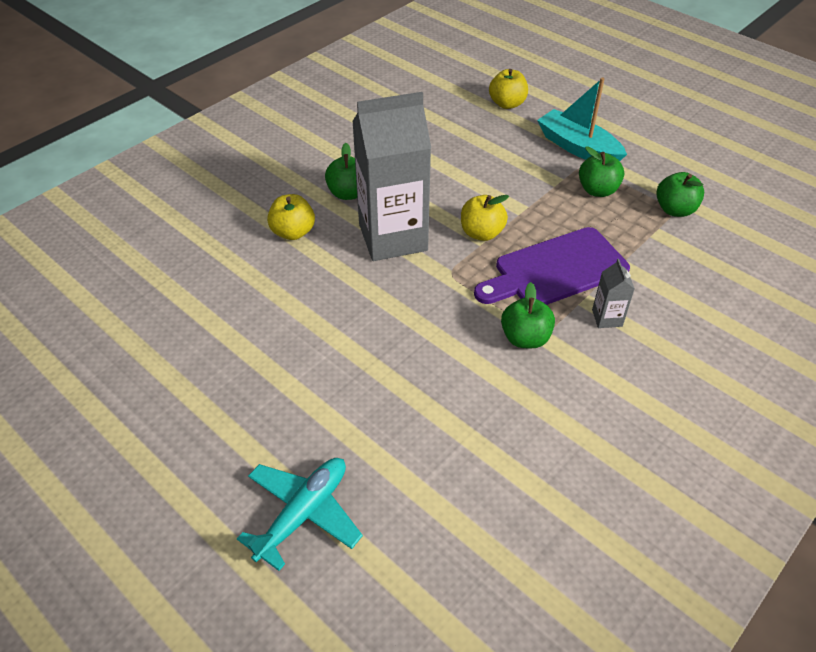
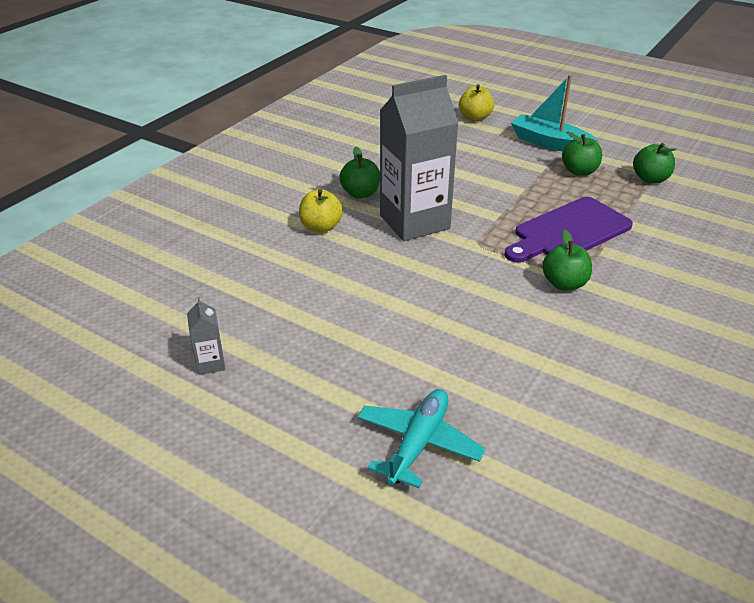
camera: 10 degrees left, 10 degrees down
yellow apple [461,195,509,241] -> none
grey carton [592,259,635,328] -> grey carton moved to [187,297,225,375]

